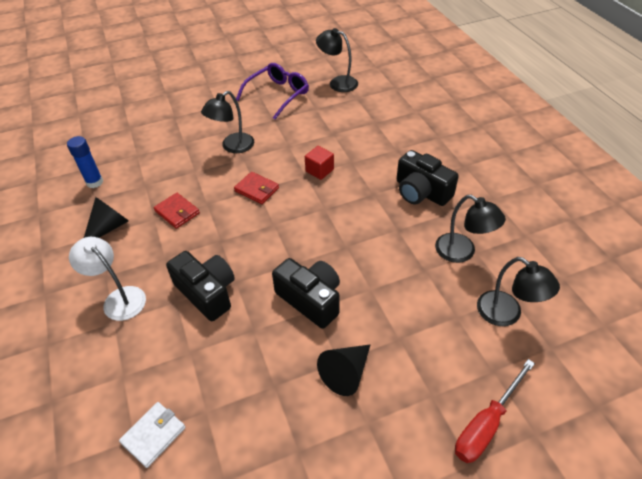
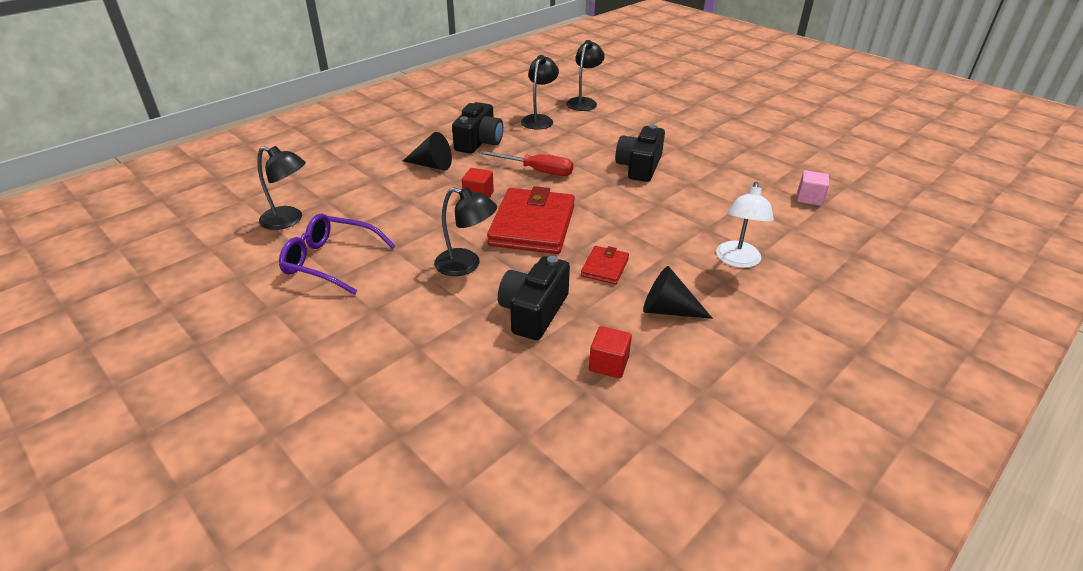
camera: 115 degrees left, 10 degrees down
blue glue stick [67,136,103,188] -> red cube [589,326,632,378]
white wallet [119,402,185,468] -> pink cube [797,170,829,206]
black camera [166,251,235,321] -> black camera moved to [498,256,570,340]
red wallet [234,172,279,204] -> red wallet [487,186,575,254], size x2.09
black lamp [316,28,358,92] -> black lamp turned 75 degrees counterclockwise [257,146,306,230]
black cone [317,345,370,396] -> black cone moved to [403,132,452,171]
red screwdriver [455,359,535,463] -> red screwdriver moved to [479,150,573,176]

